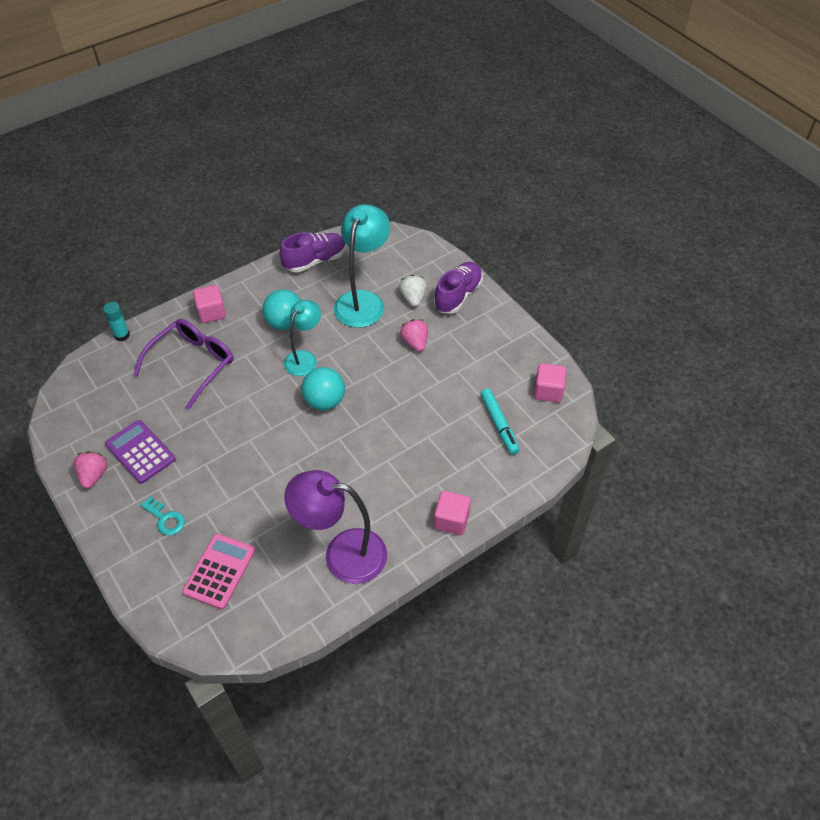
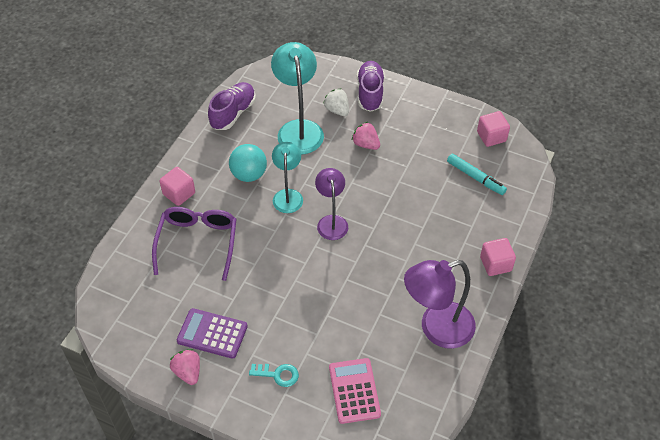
camera: 30 degrees left, 0 degrees up
turquoise glue stick [103,302,130,342] -> none
turquoise ball [302,367,345,410] -> purple lamp [315,168,348,240]

